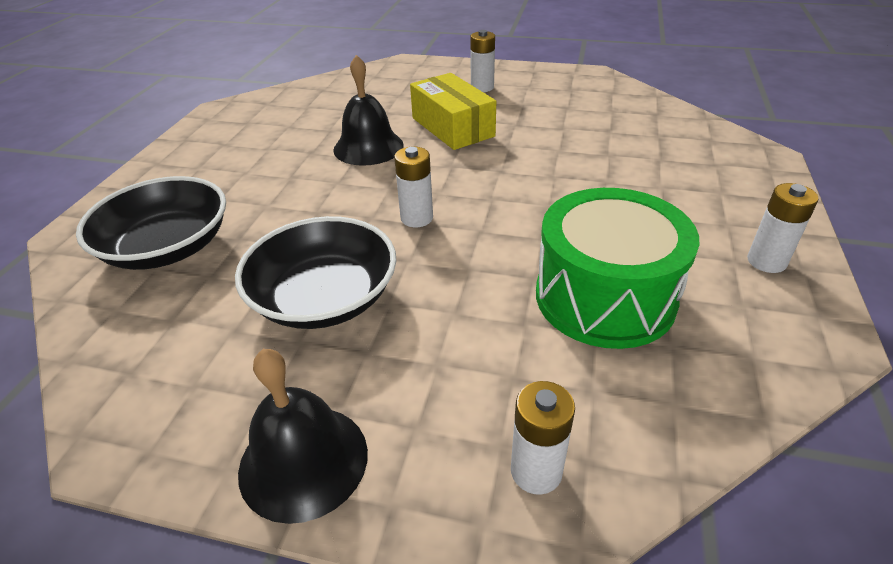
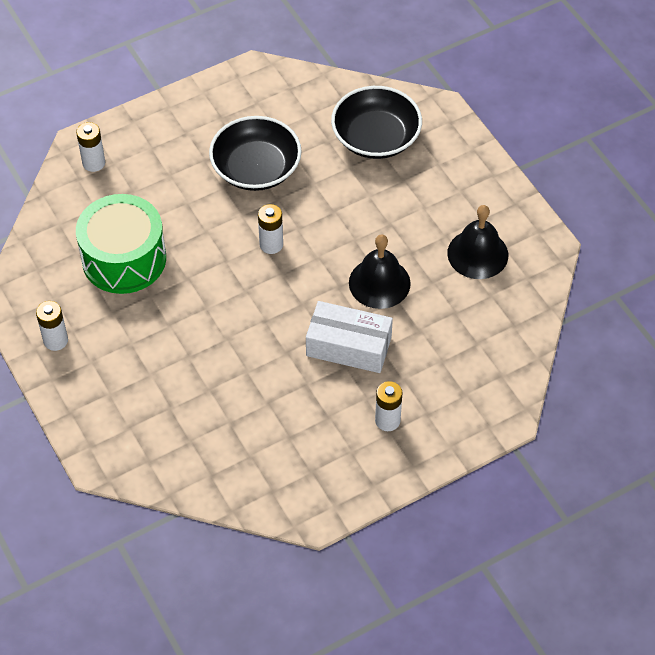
camera: 135 degrees right, 15 degrees up
black bell [238,349,368,524] -> black bell moved to [447,205,508,279]
yellow box [410,73,496,150] -> white box [306,301,393,373]

